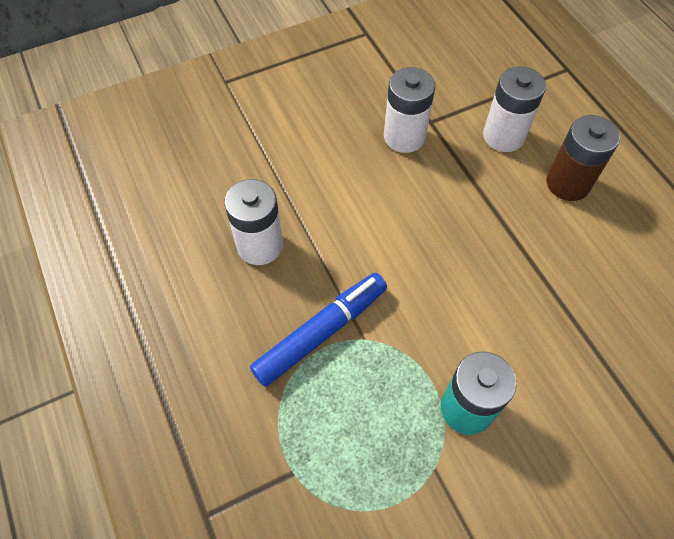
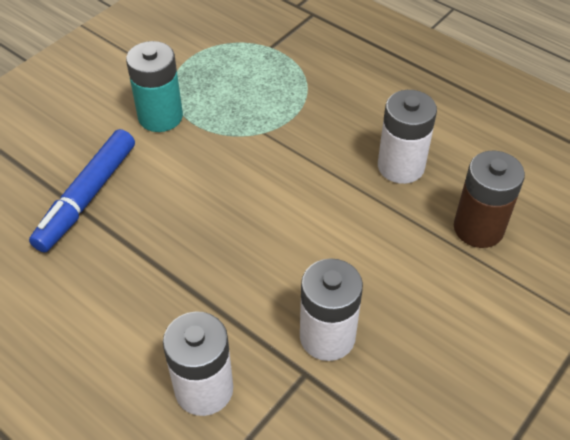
camera: 155 degrees right, 10 degrees down
blue marker [250,273,387,387] -> blue marker moved to [29,129,135,252]
brown battery [547,115,620,201] -> brown battery moved to [454,151,525,248]

